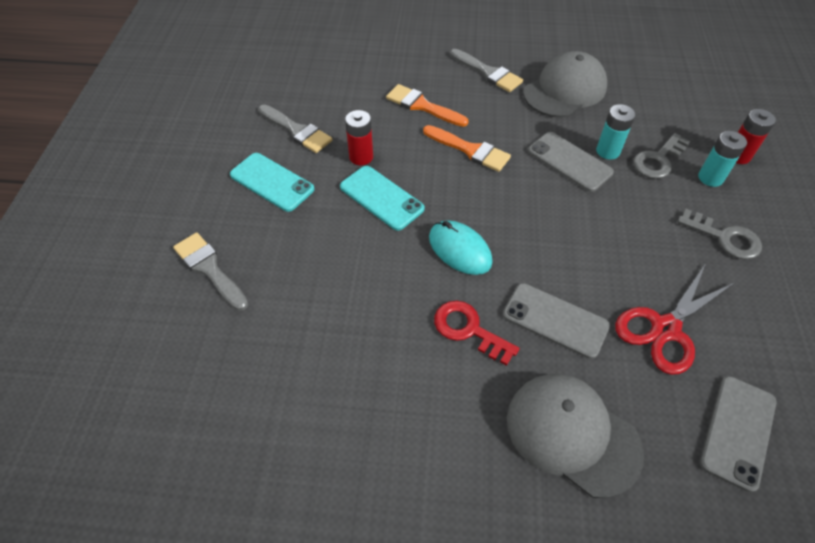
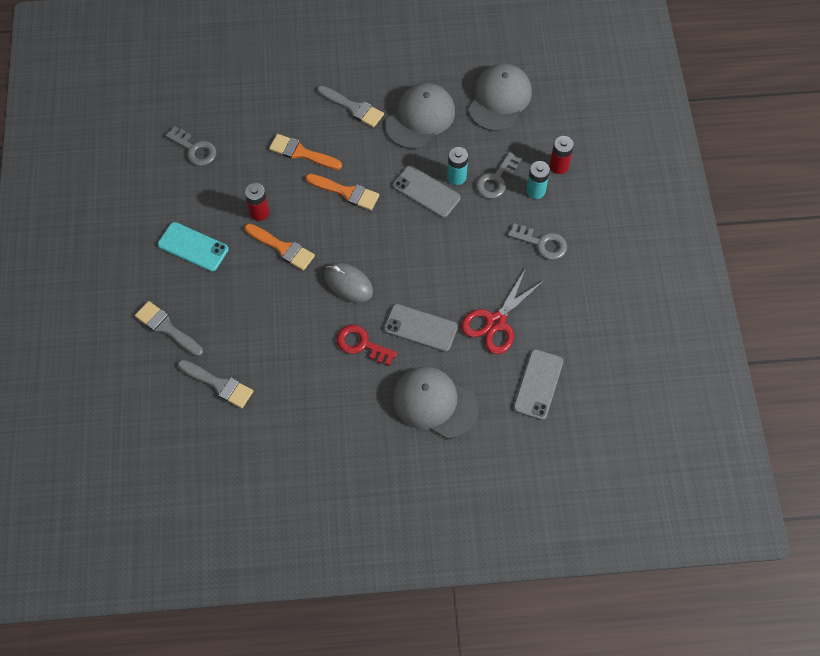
camera: 10 degrees left, 10 degrees up
grey brush [258,104,333,153] -> grey brush moved to [178,360,253,408]
turquoise phone [340,166,425,231] -> orange brush [245,224,315,271]
turquoise mouse [429,220,493,275] -> grey mouse [324,263,373,303]
none -> grey key [165,126,217,166]
none -> grey cap [468,64,532,131]

